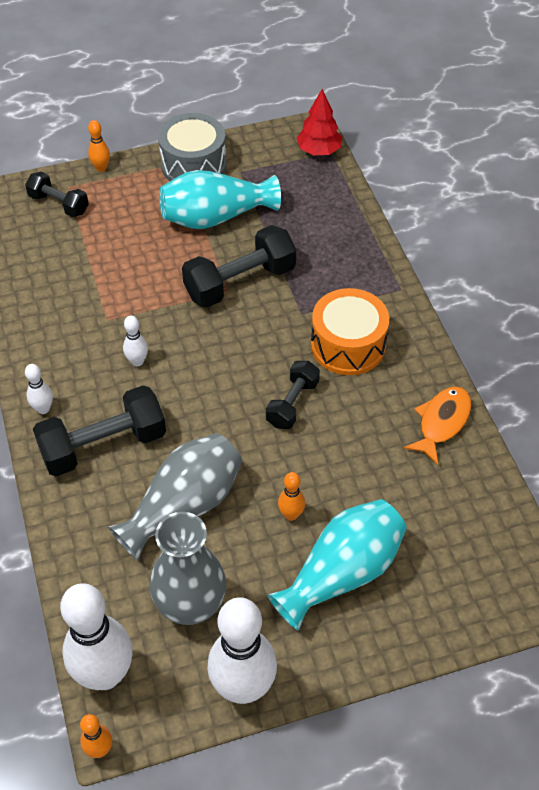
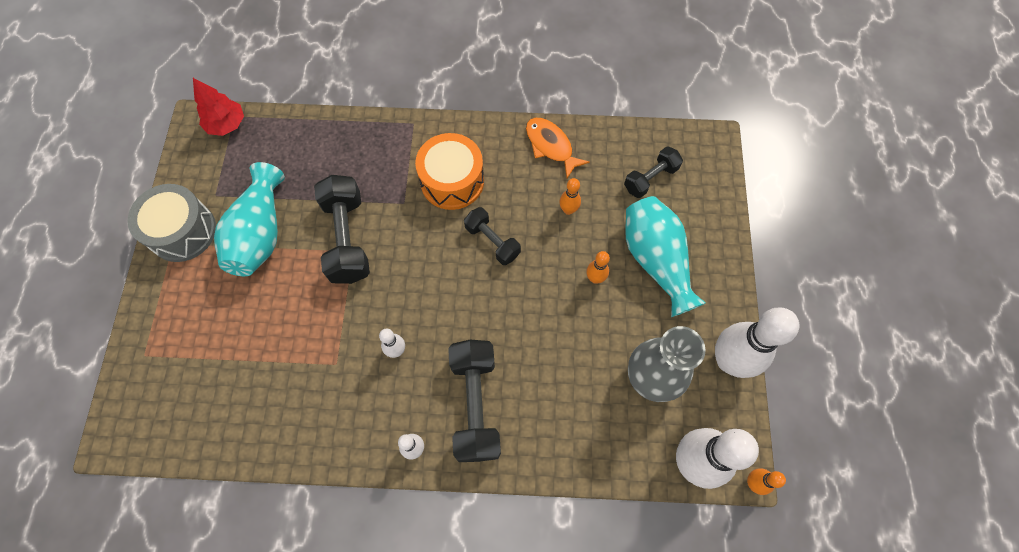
camera: 70 degrees left, 15 degrees up
black dumbbell [25,172,89,217] -> black dumbbell moved to [624,146,683,198]
orange bowling pin [88,120,110,172] -> orange bowling pin moved to [559,178,581,215]
grey vase [108,433,242,560] -> none

